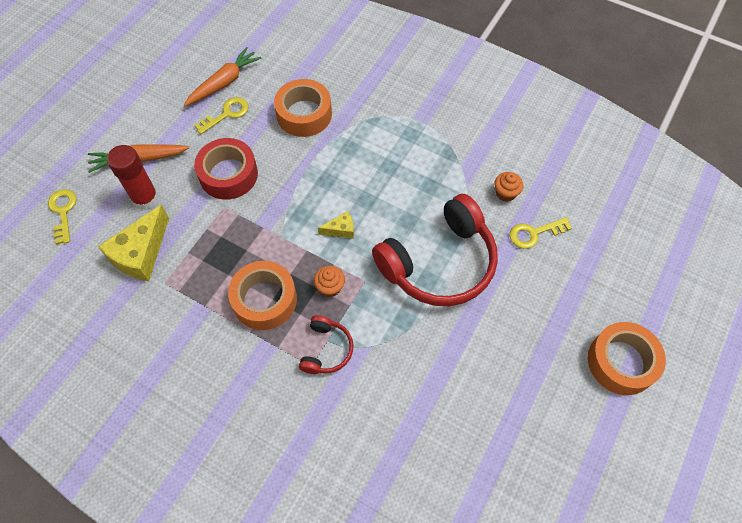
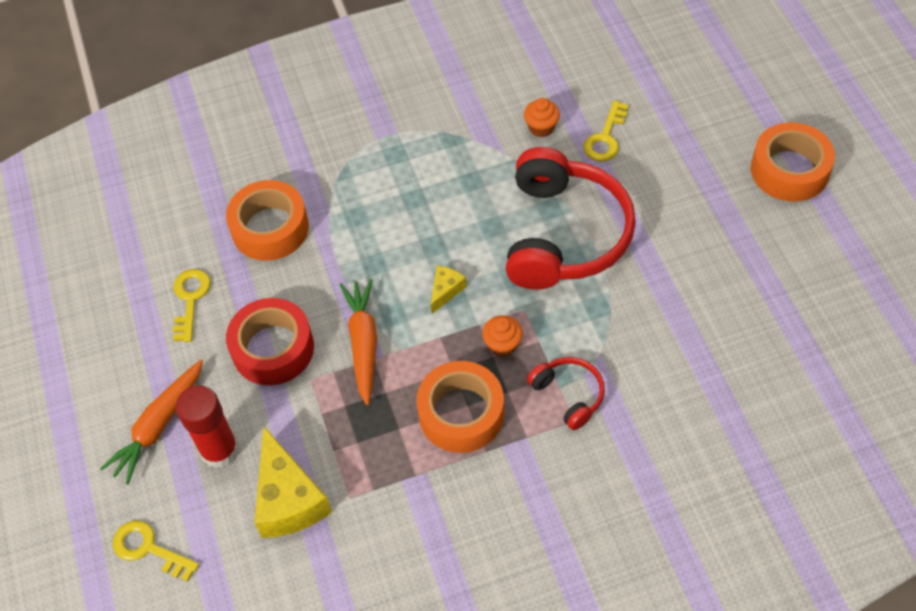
camera: 45 degrees left, 5 degrees down
orange carrot [184,47,262,106] -> orange carrot moved to [340,279,377,405]

